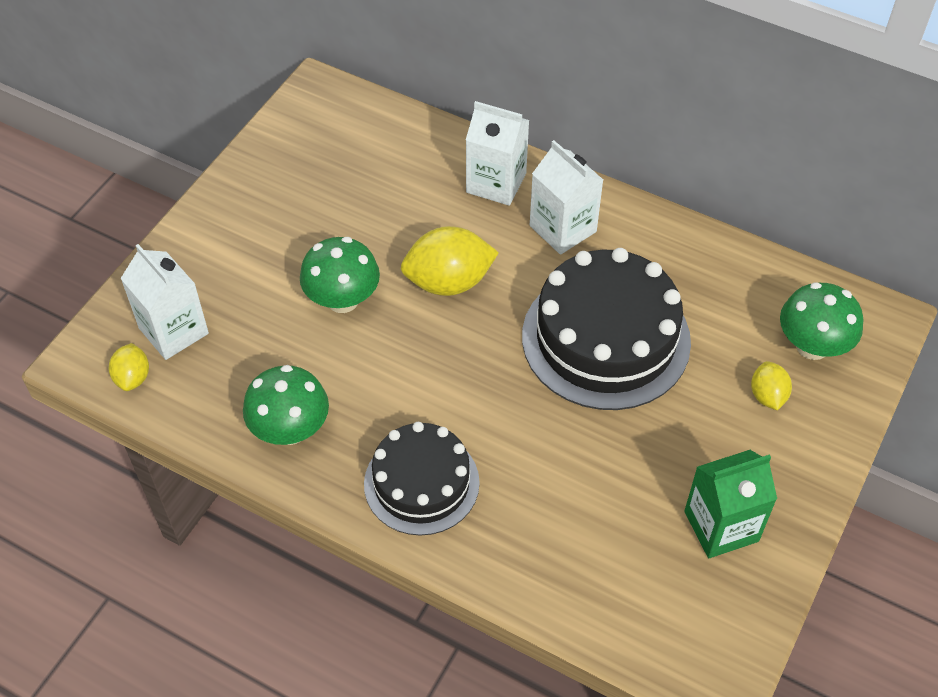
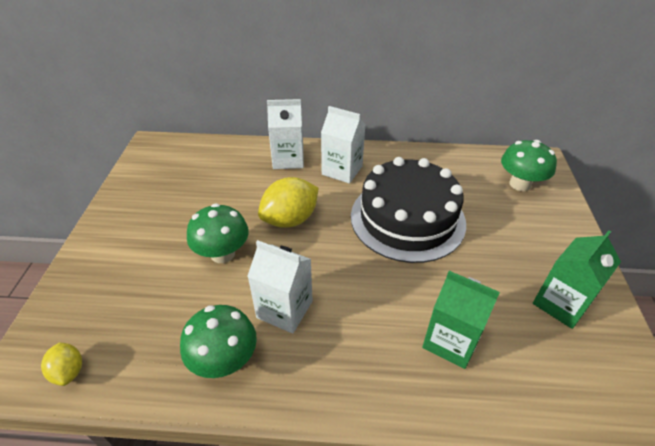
camera: 25 degrees left, 10 degrees down
white carton [120,244,209,360] -> white carton moved to [248,240,313,334]
black cake [364,422,480,536] -> none
yellow lemon [751,361,792,410] -> none
none -> green carton [422,271,500,369]

